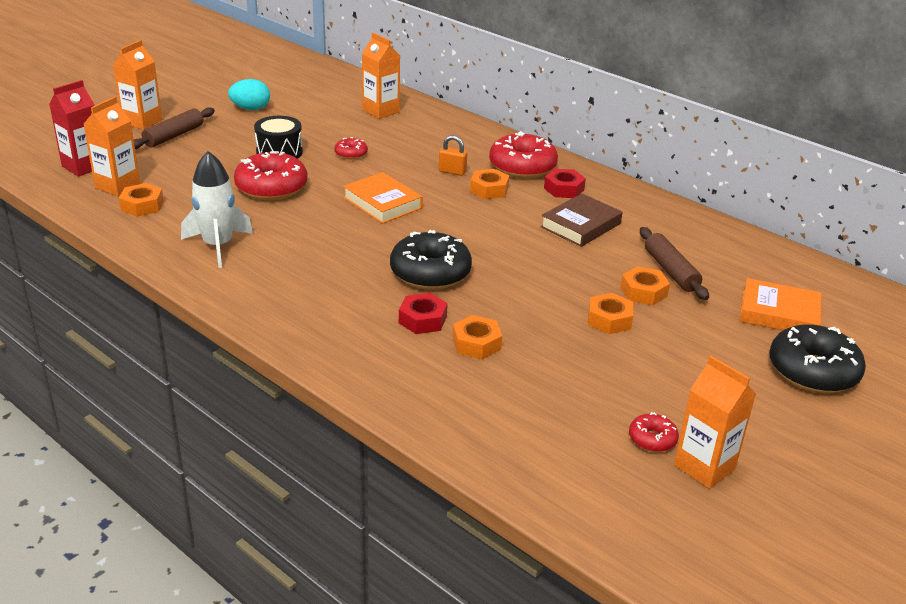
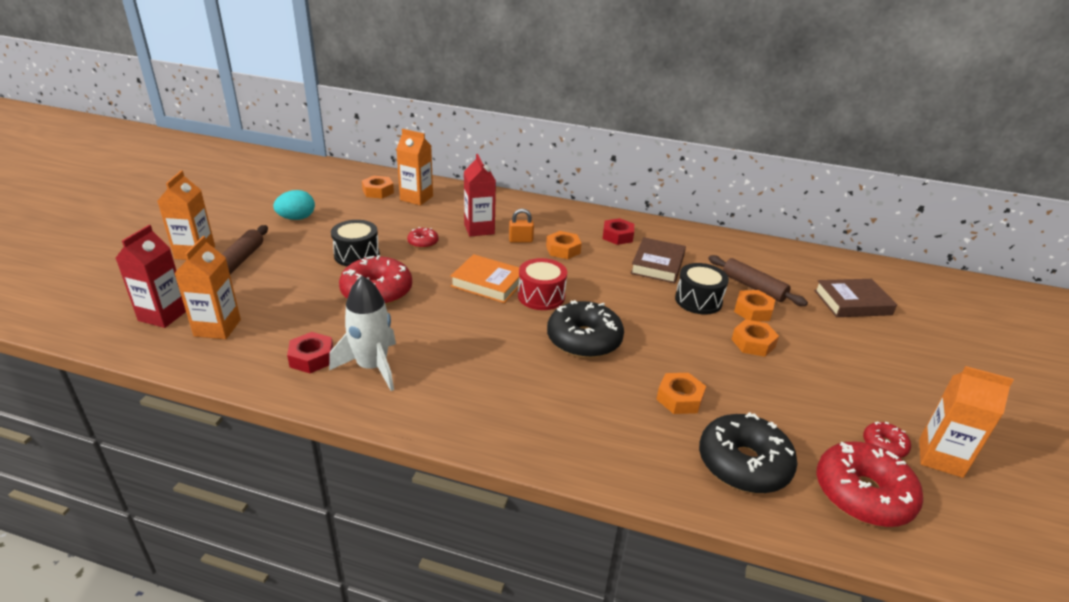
camera: 25 degrees left, 0 degrees up
orange nut [119,183,164,217] -> orange nut moved to [362,176,394,198]
red nut [399,293,448,334] -> red nut moved to [287,332,333,373]
red donut [489,131,558,178] -> red donut moved to [816,442,923,527]
orange book [740,278,821,330] -> brown book [814,279,897,317]
black donut [769,324,866,393] -> black donut moved to [699,412,798,494]
none -> red carton [464,154,496,237]
none -> red drum [518,258,567,310]
none -> black drum [675,263,729,315]

